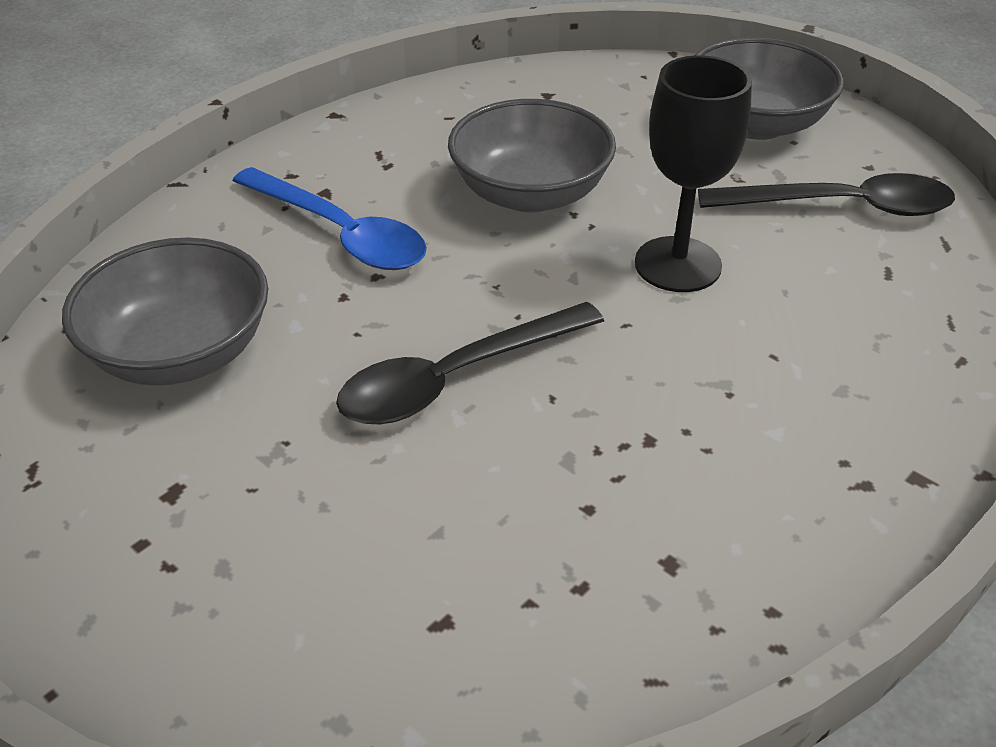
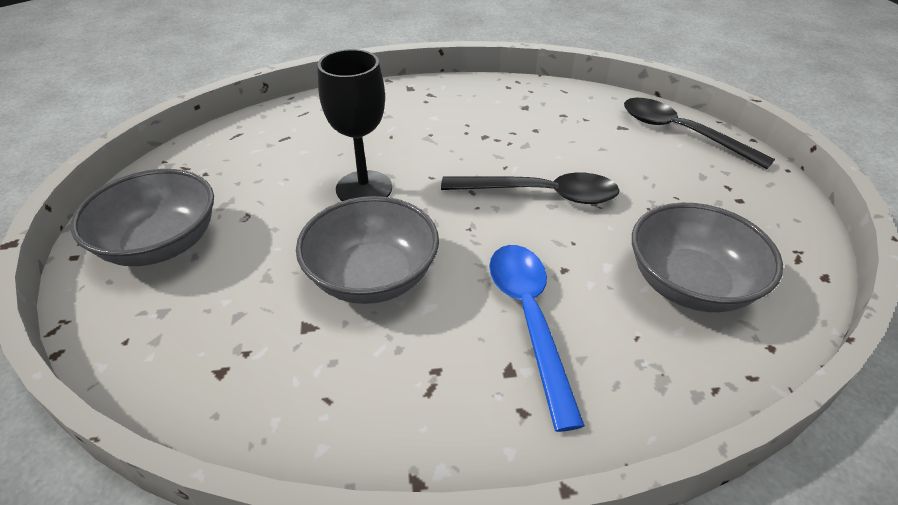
camera: 140 degrees left, 0 degrees up
black spoon [698,173,955,216] -> black spoon moved to [624,98,775,169]

